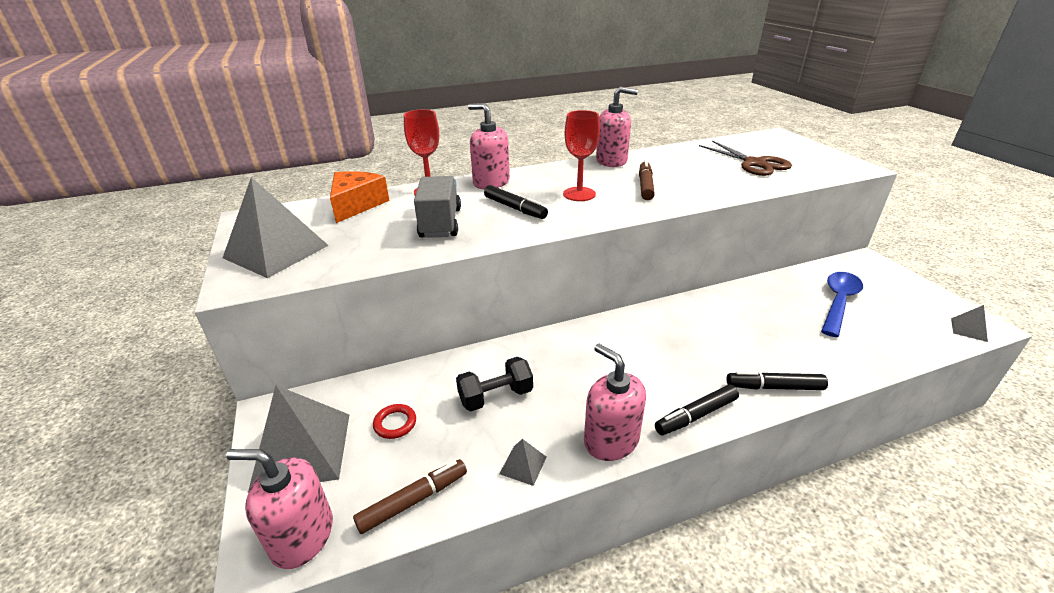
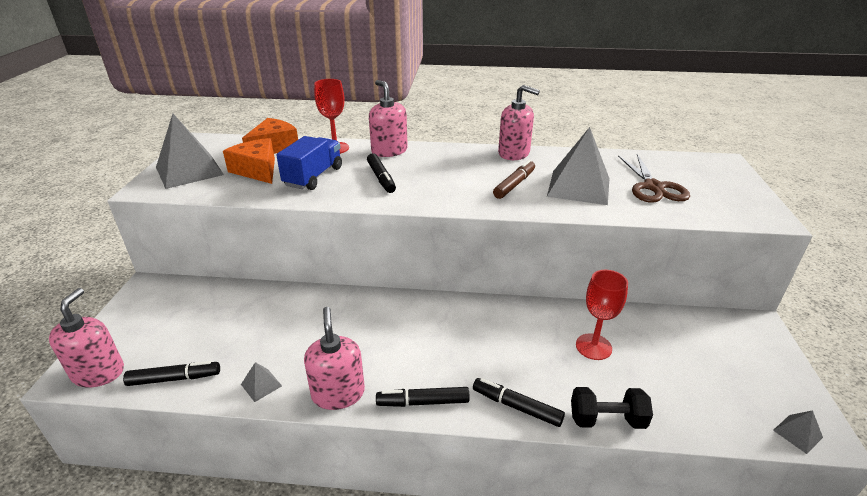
camera: 25 degrees right, 0 degrees up
pink soap dispenser [226,449,333,569] -> pink soap dispenser turned 60 degrees clockwise [49,288,124,388]
grey pyramid [248,385,349,492] -> grey pyramid moved to [547,127,609,205]
brown marker [353,459,467,534] -> black marker [123,361,220,386]
red ring [373,404,416,439] -> none
grey truck [414,176,461,238] -> blue truck [276,136,342,190]
black dumbbell [456,357,533,411] -> black dumbbell moved to [571,387,653,429]
red goblet [563,110,600,201] -> red goblet moved to [576,270,628,360]
blue spoon [821,272,863,337] -> none
none -> orange cheese [223,138,275,184]

